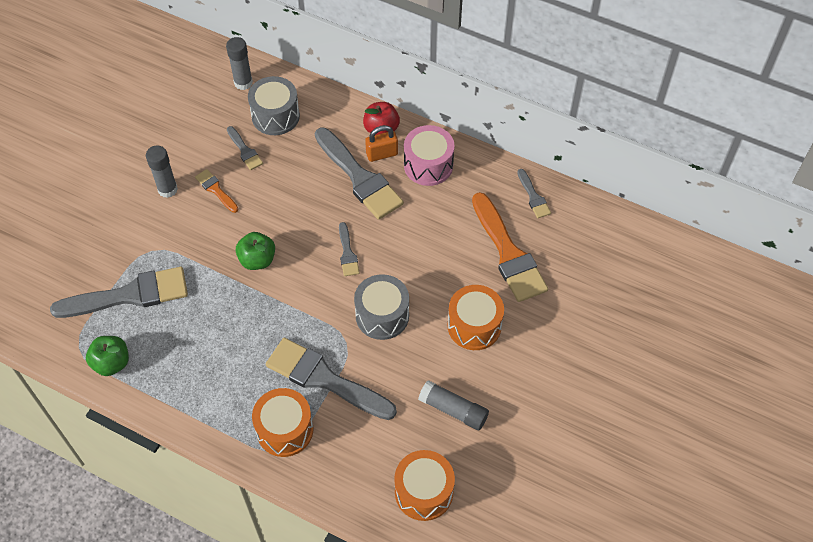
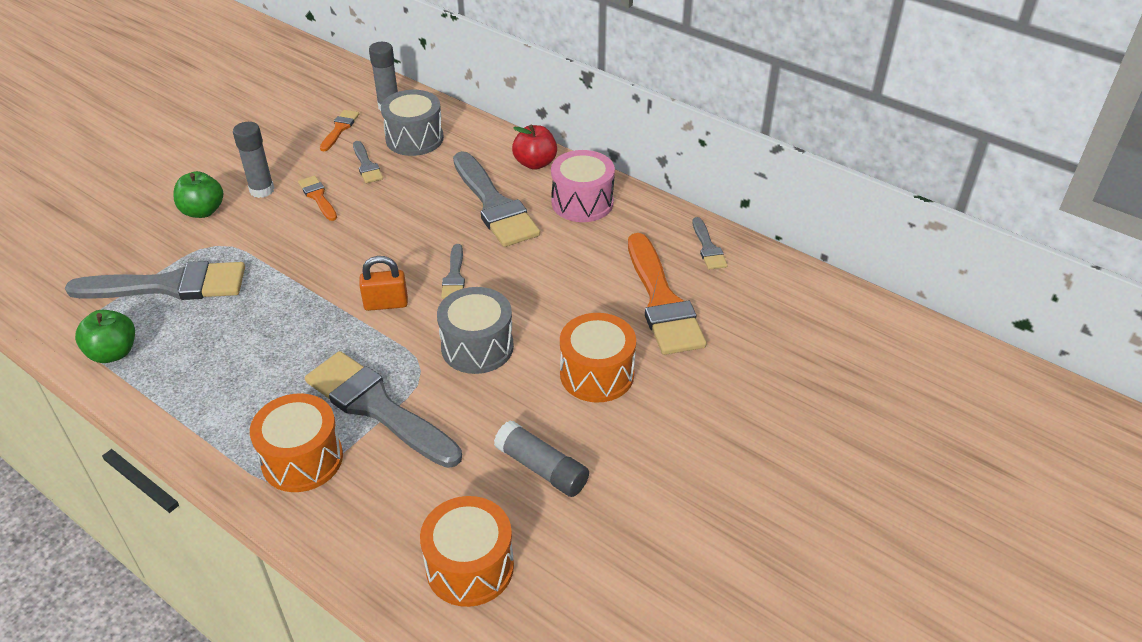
camera: 10 degrees right, 15 degrees down
green apple [236,232,275,270] -> green apple moved to [173,171,223,218]
orange padlock [365,125,398,162] -> orange padlock moved to [359,256,408,311]
none -> orange brush [320,110,359,151]

